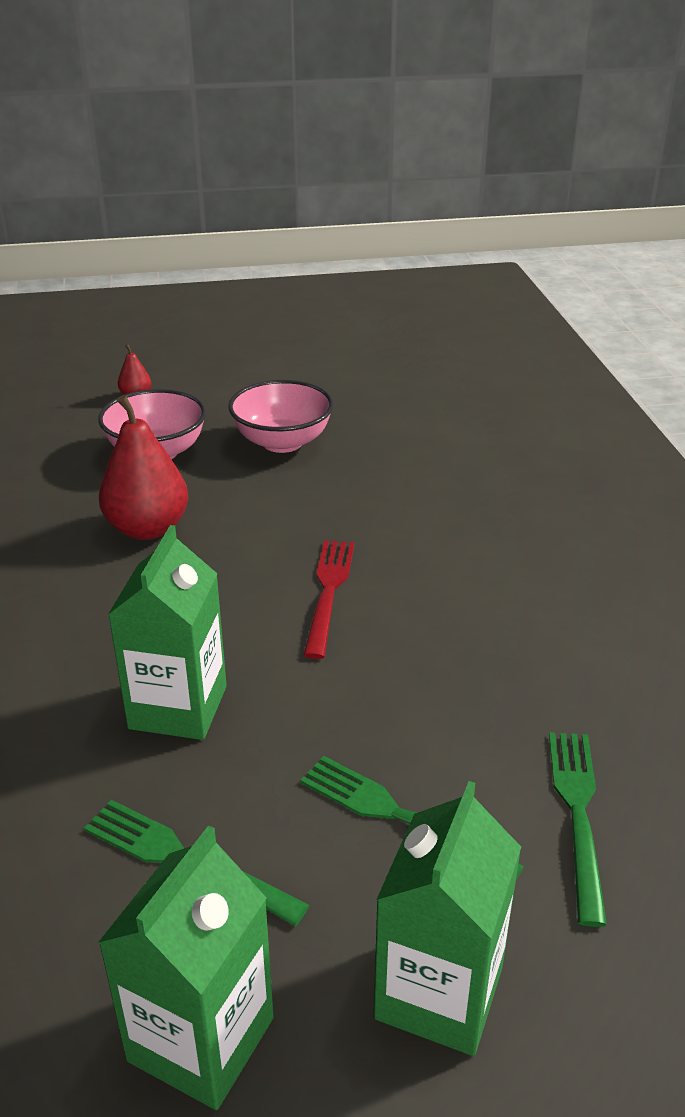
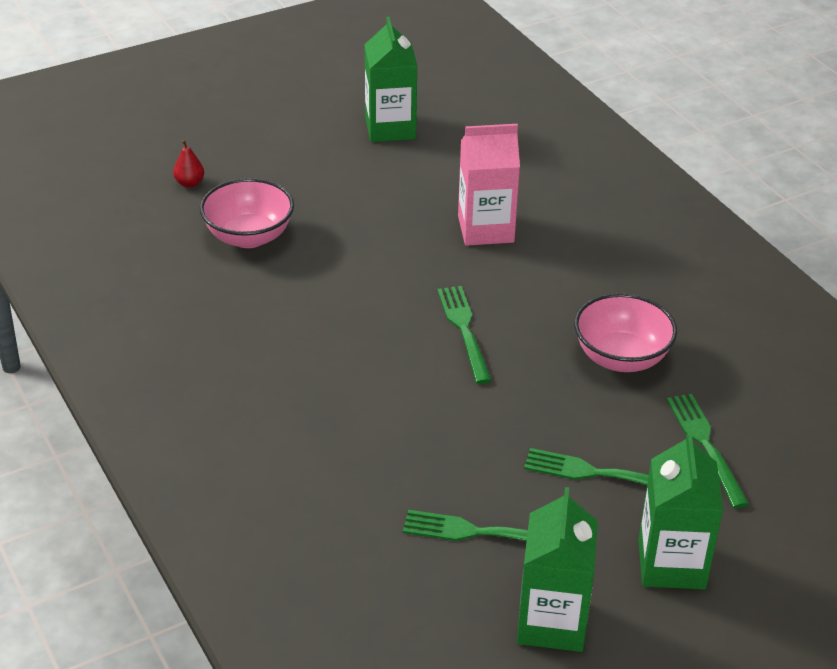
camera: 20 degrees left, 5 degrees up
red pear [99,395,188,540] -> none
green carton [108,525,227,740] -> green carton moved to [364,17,417,142]
pink bowl [228,380,334,453] -> pink bowl moved to [574,293,677,372]
red fork [303,540,355,659] -> green fork [437,286,492,384]
none -> pink carton [458,124,520,246]

